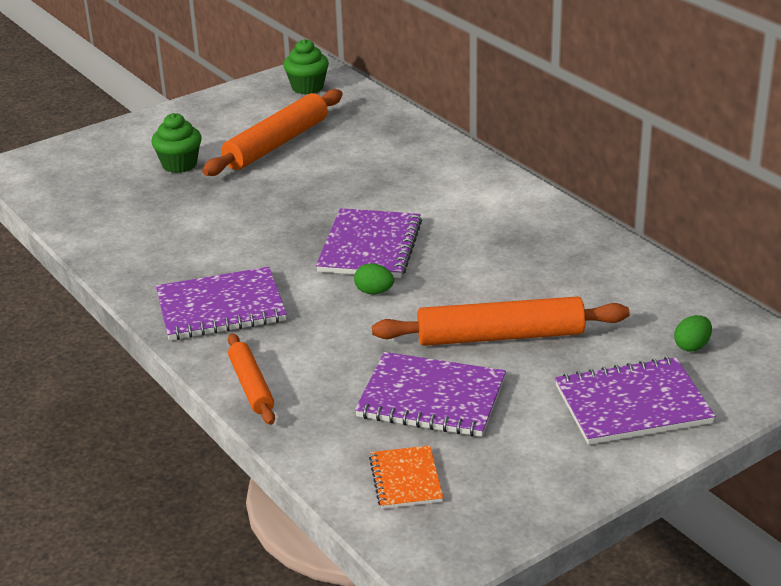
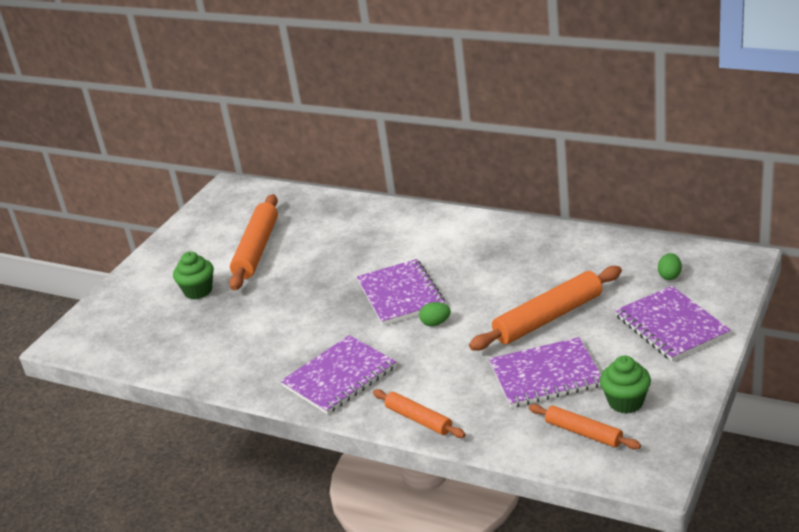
camera: 25 degrees left, 0 degrees up
green cupcake [283,39,329,95] -> green cupcake moved to [600,356,651,414]
orange notebook [369,445,443,509] -> orange rolling pin [529,404,641,449]
purple notebook [555,357,716,445] -> purple notebook turned 75 degrees counterclockwise [615,286,731,361]

